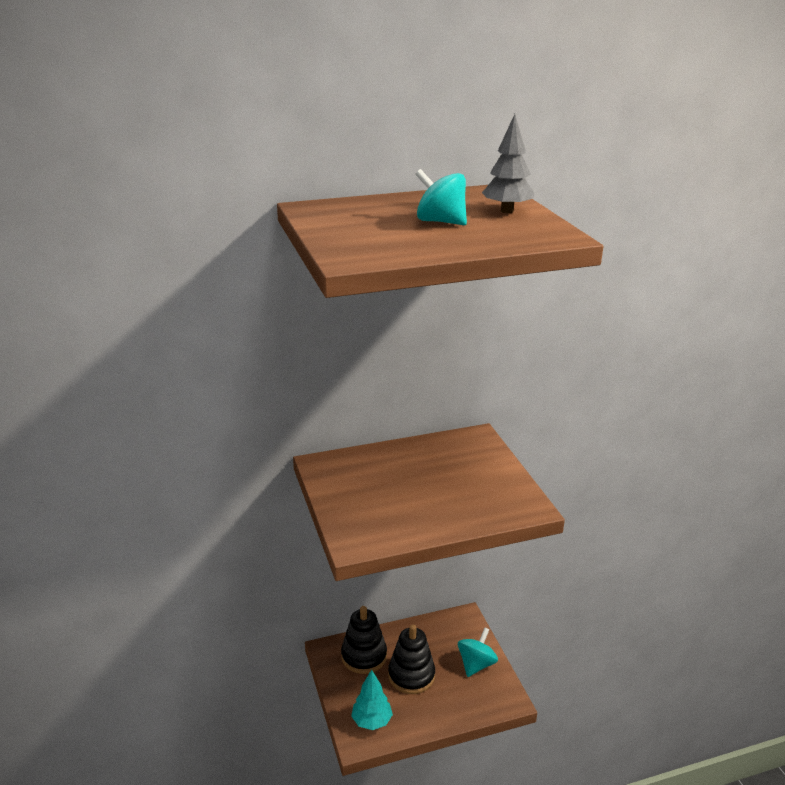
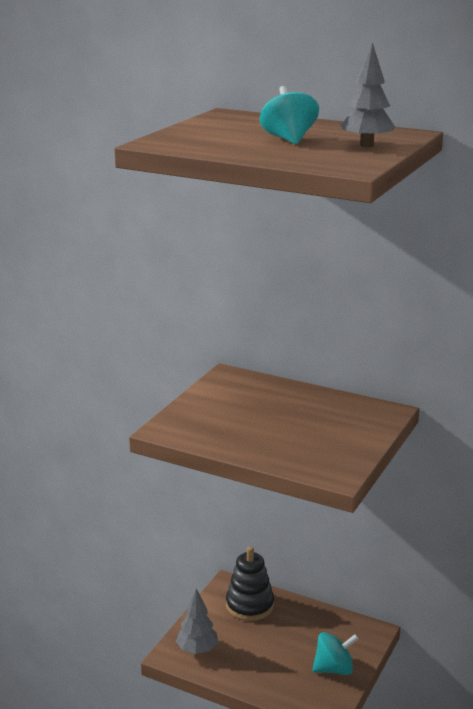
camera: 45 degrees right, 5 degrees down
turquoise tree [351,670,393,730] -> grey tree [176,588,218,654]
black stacking toy [388,625,435,694] -> none

